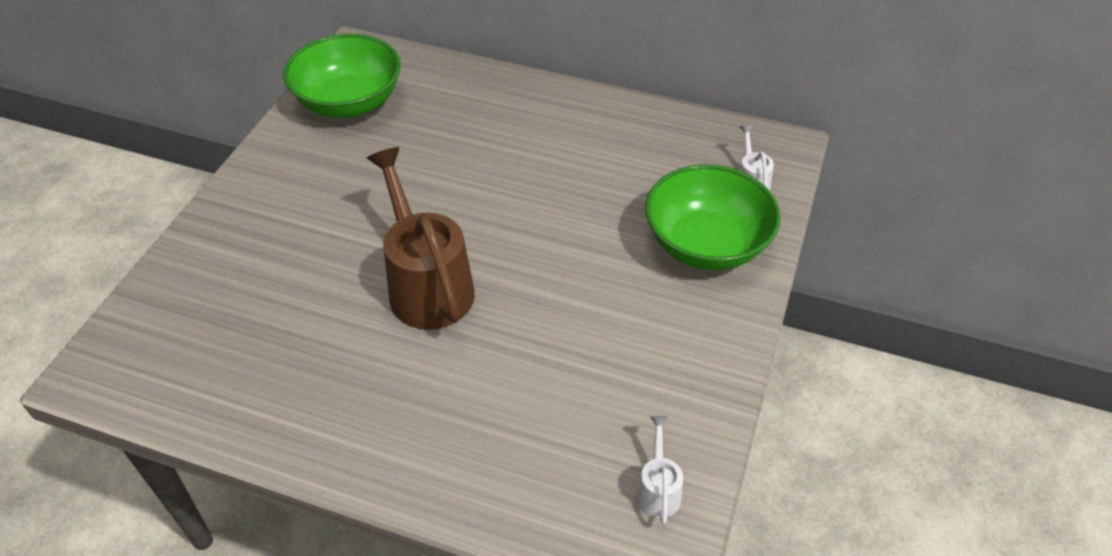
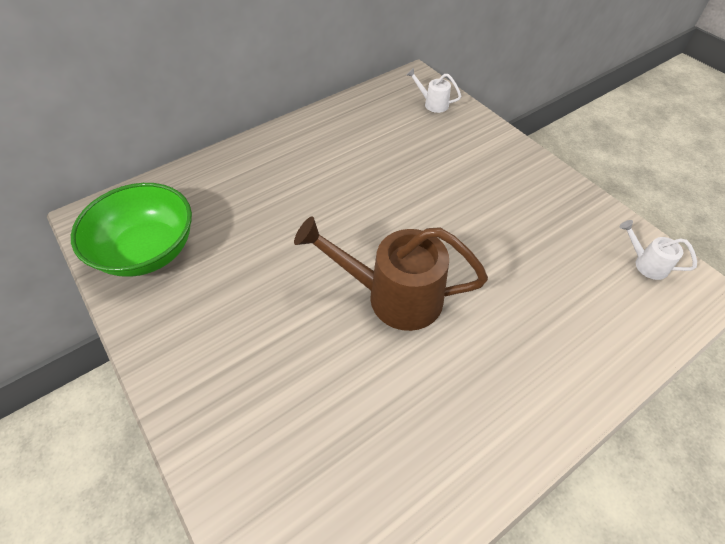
camera: 55 degrees left, 5 degrees up
green bowl [645,164,781,270] -> none

